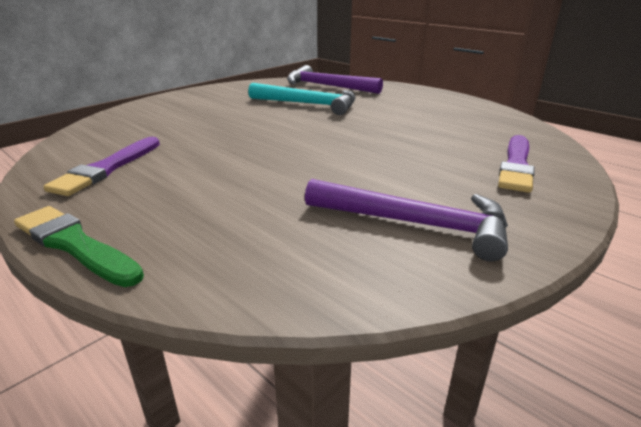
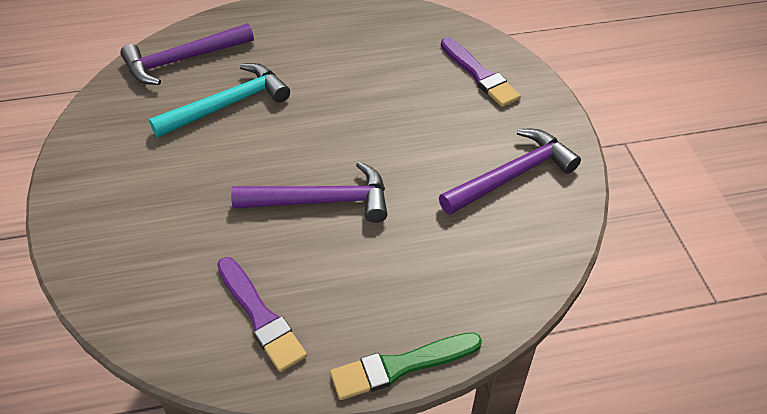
camera: 55 degrees left, 20 degrees up
none -> purple hammer [231,161,388,223]

